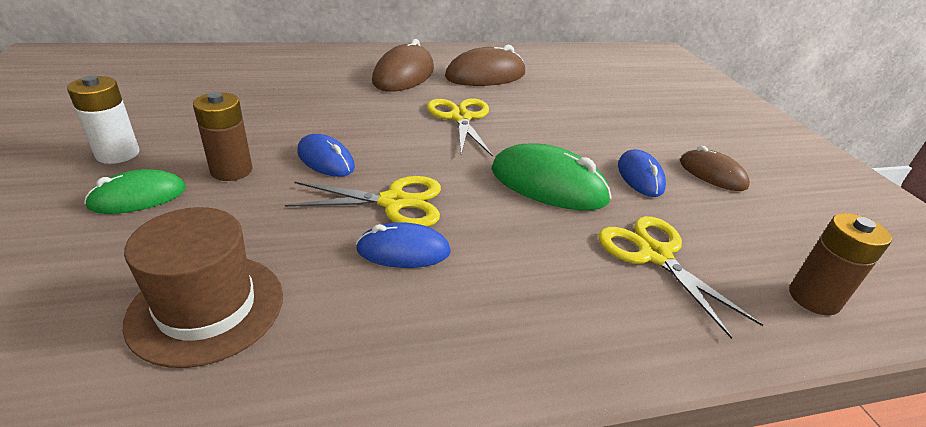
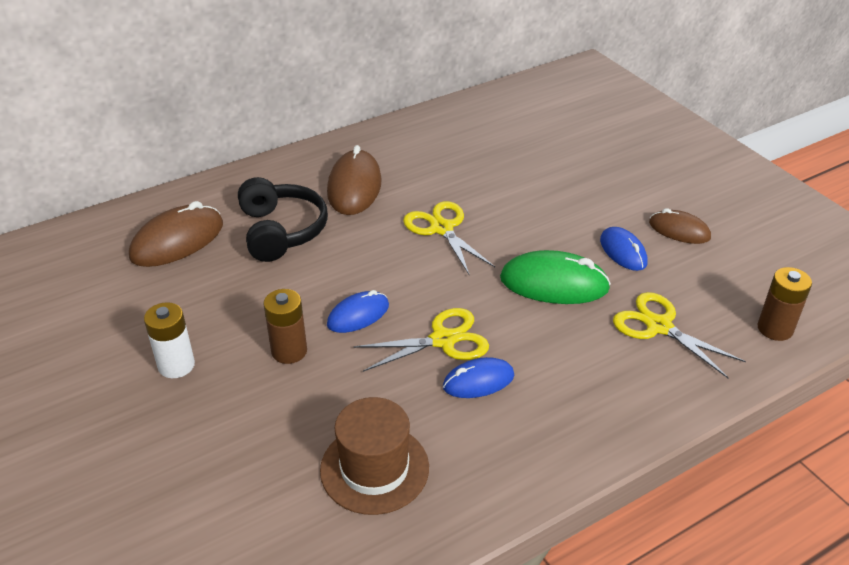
camera: 15 degrees left, 5 degrees up
green mouse [84,169,186,214] -> none
blue mouse [297,134,355,177] -> blue mouse turned 60 degrees counterclockwise [327,290,389,333]
brown mouse [445,45,525,86] -> brown mouse moved to [129,201,223,267]
none -> black headphones [238,177,328,262]

